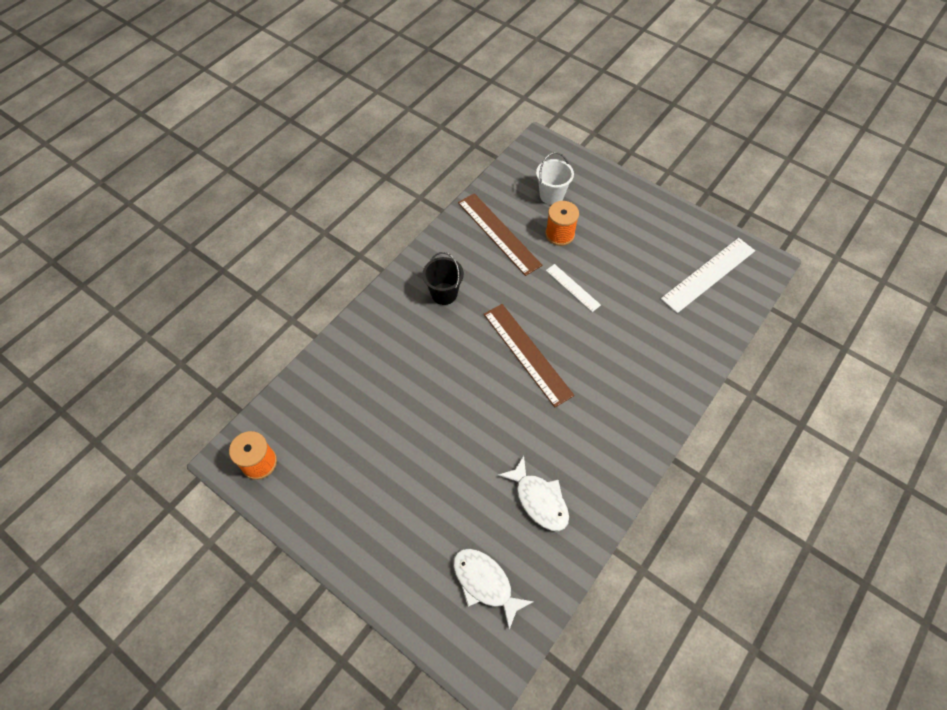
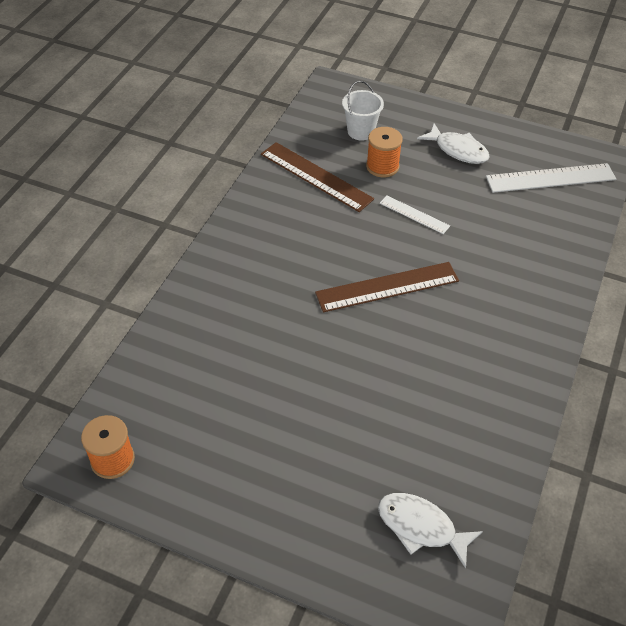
camera: 15 degrees left, 10 degrees down
black bucket [422,252,464,305] -> none
brown ruler [484,304,574,407] -> brown ruler turned 60 degrees counterclockwise [315,262,459,312]
white fish [498,456,569,531] -> white fish moved to [417,123,490,164]
white ruler [661,238,755,313] -> white ruler turned 45 degrees clockwise [486,163,616,193]

